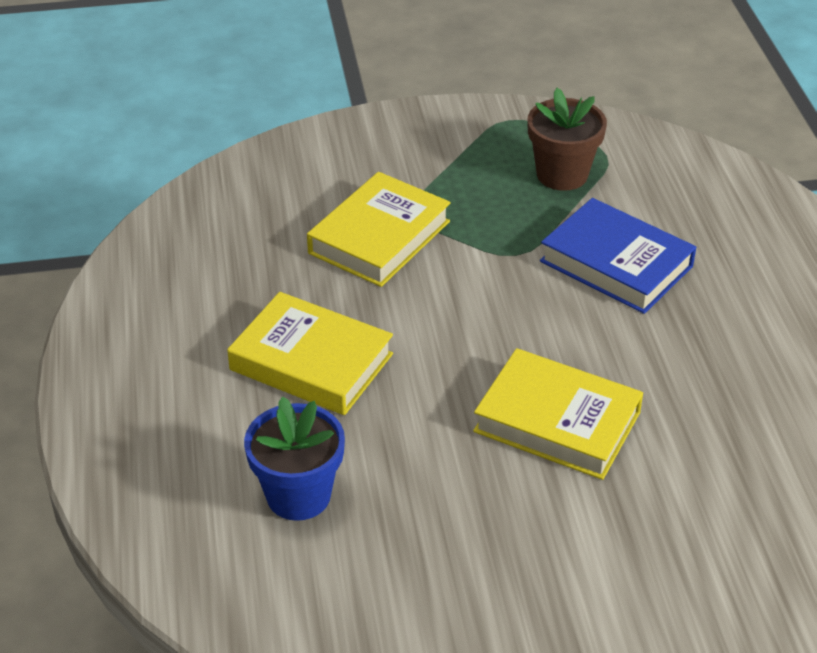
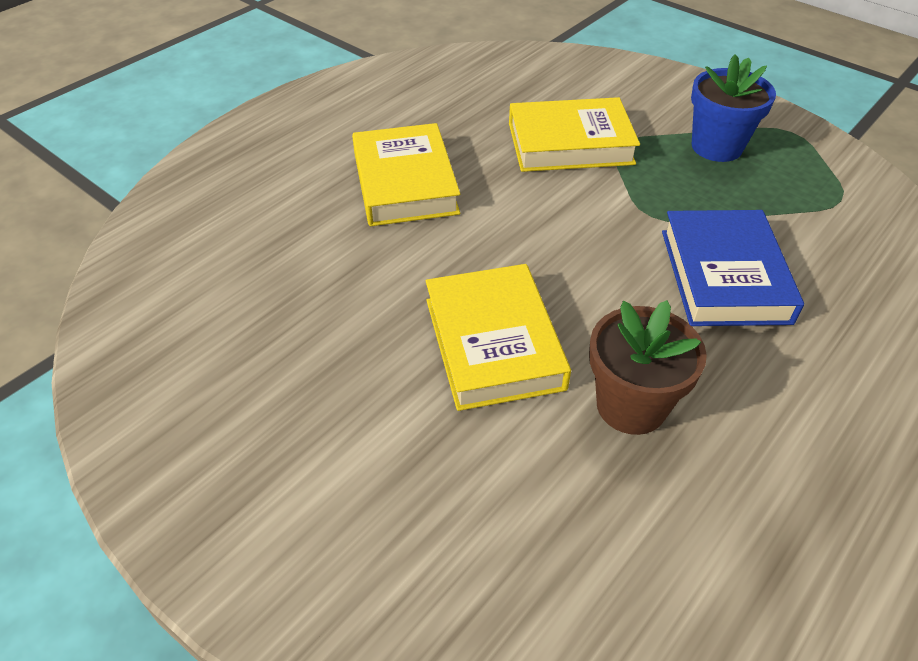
camera: 50 degrees right, 5 degrees up
blue flower pot [244,396,345,521] -> blue flower pot moved to [691,54,776,162]
brown flower pot [527,88,607,191] -> brown flower pot moved to [589,300,707,435]

